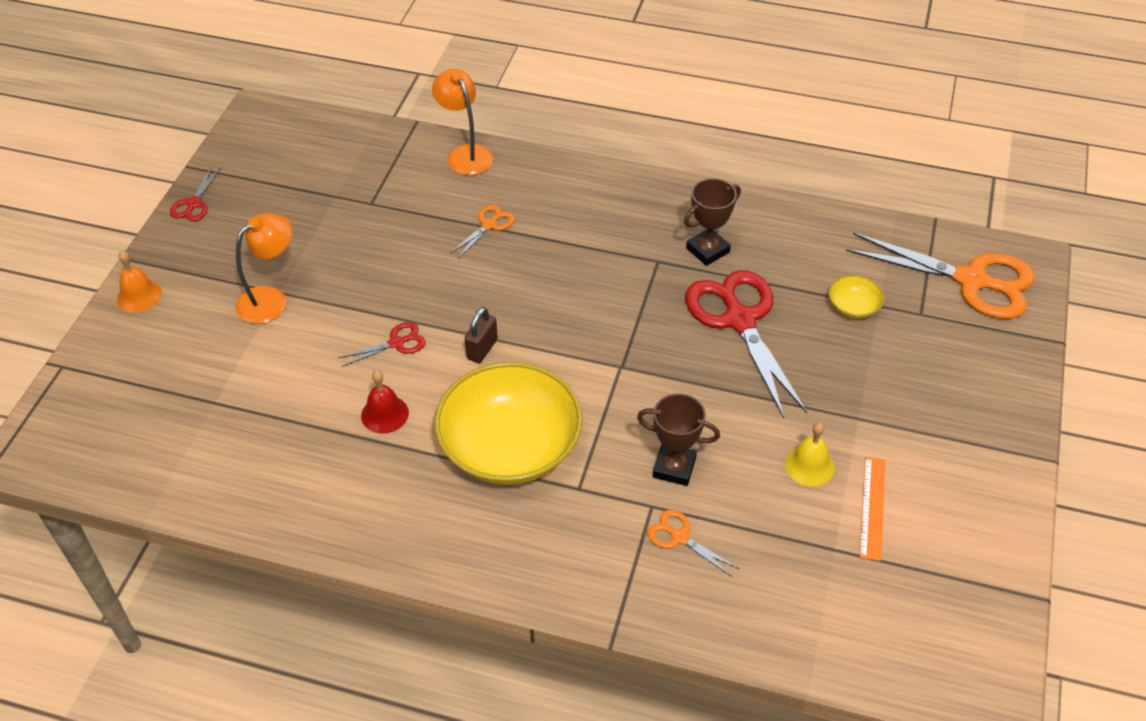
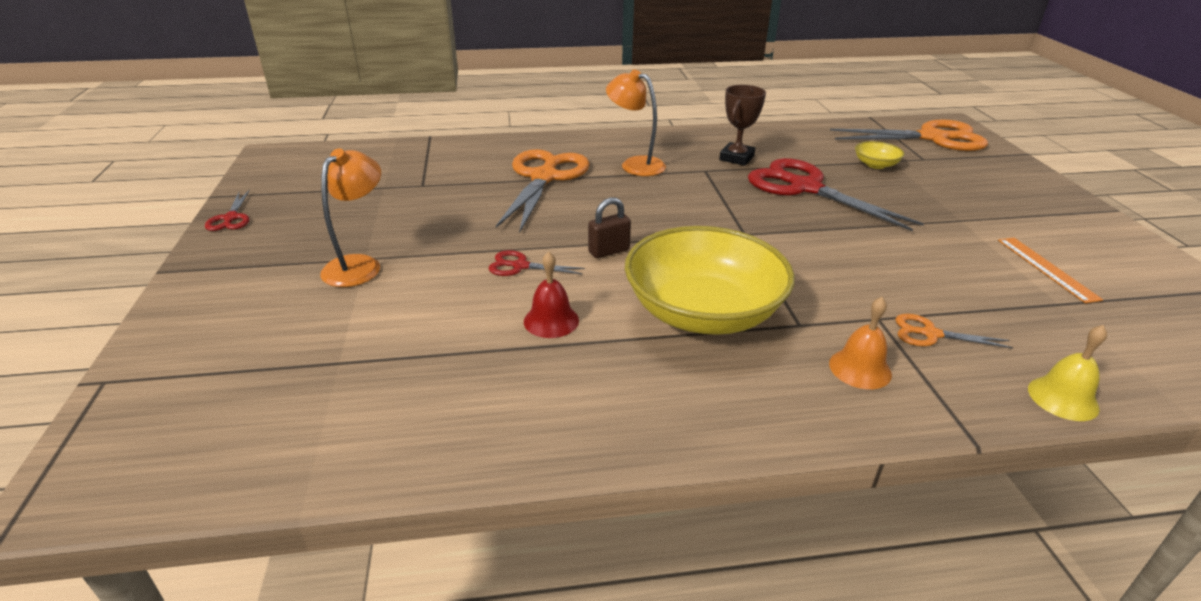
camera: 25 degrees left, 15 degrees down
orange bell [117,251,162,313] -> orange bell moved to [829,297,892,389]
red scissors [338,322,426,367] -> red scissors turned 120 degrees counterclockwise [489,250,585,276]
orange lamp [432,69,493,175] -> orange lamp moved to [606,69,666,176]
orange scissors [450,205,515,259] -> orange scissors [496,149,590,233], size x2.21
brown padlock [464,307,498,363] -> brown padlock turned 60 degrees clockwise [588,197,631,258]
brown trophy [637,393,720,486] -> none
yellow bell [785,422,835,486] -> yellow bell moved to [1028,325,1107,421]

